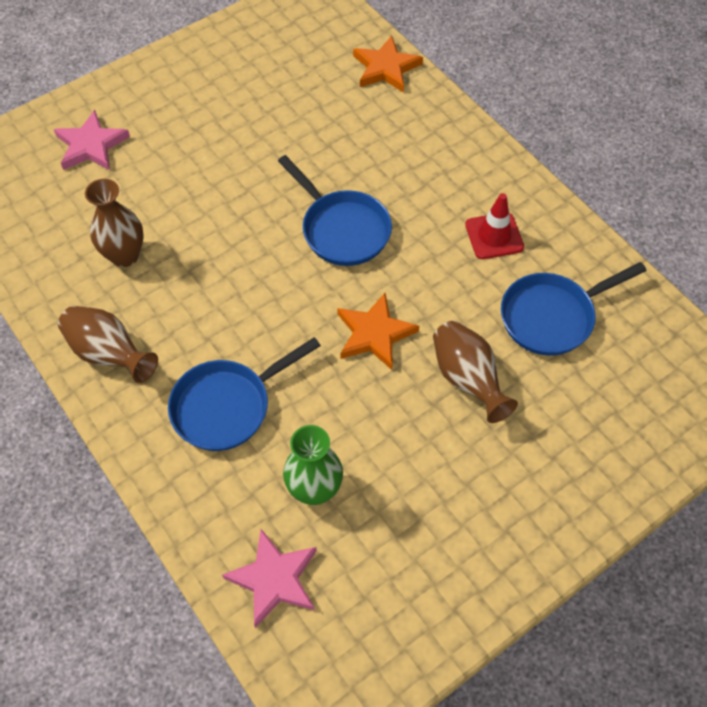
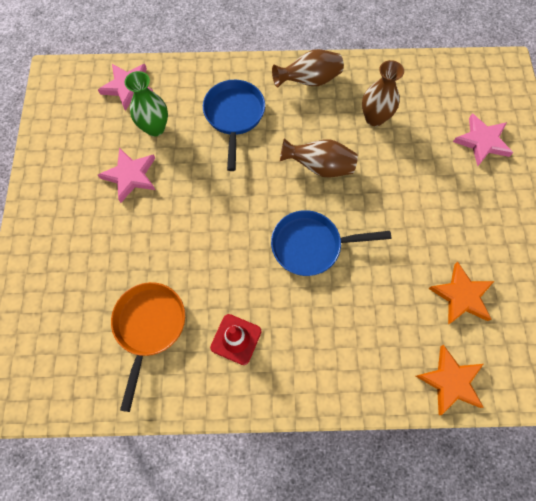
camera: 125 degrees right, 10 degrees up
orange star [337,293,419,370] -> orange star moved to [428,262,494,324]
brown vase [433,321,518,423] -> brown vase moved to [280,138,358,178]
blue pan [501,262,647,356] -> orange pan [111,282,185,412]
none -> pink star [98,148,155,203]

